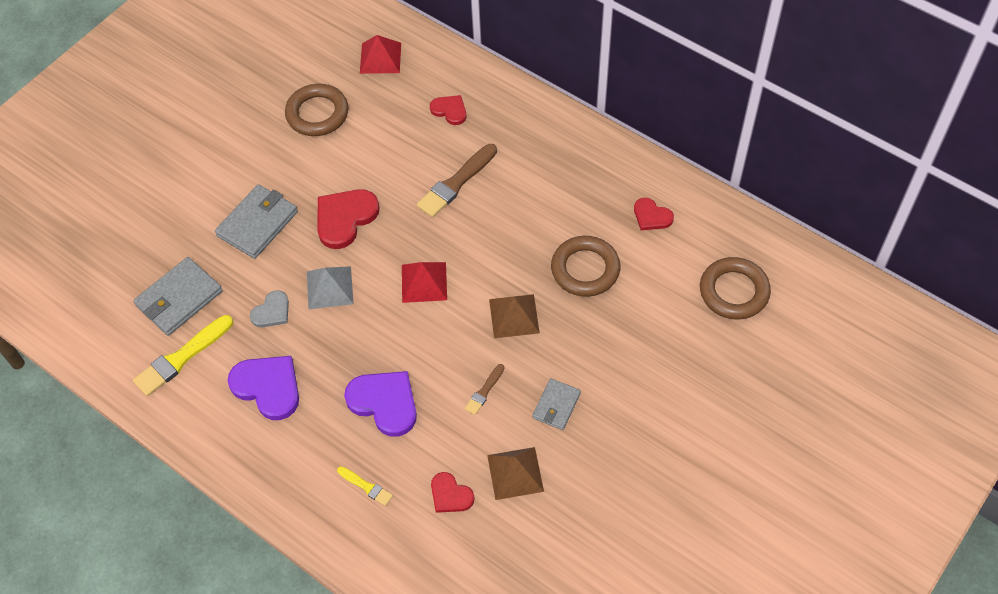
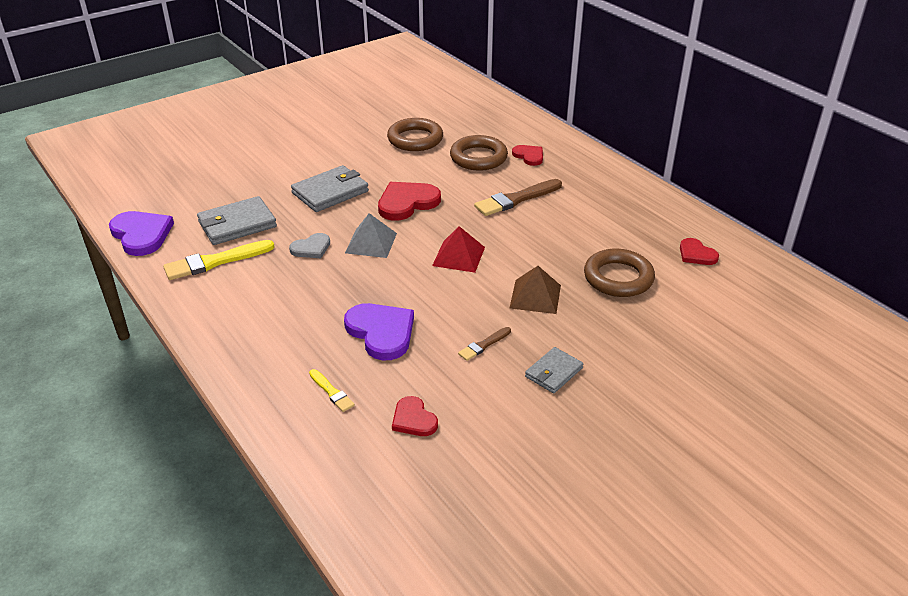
camera: 15 degrees right, 20 degrees down
purple heart [227,356,299,420] -> purple heart moved to [109,211,174,256]
red pyramid [360,35,401,74] -> none
brown pyramid [487,447,544,500] -> none
brown ring [700,257,771,320] -> brown ring moved to [450,135,508,171]

